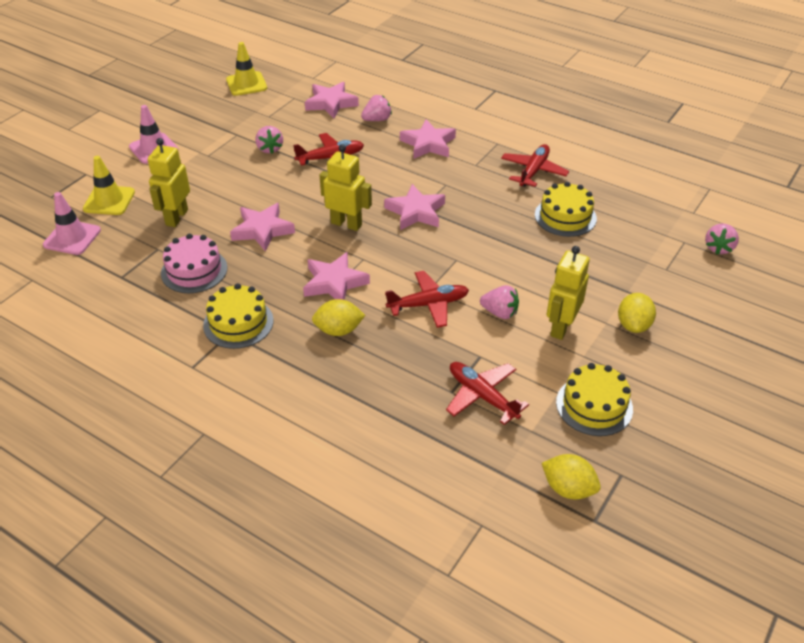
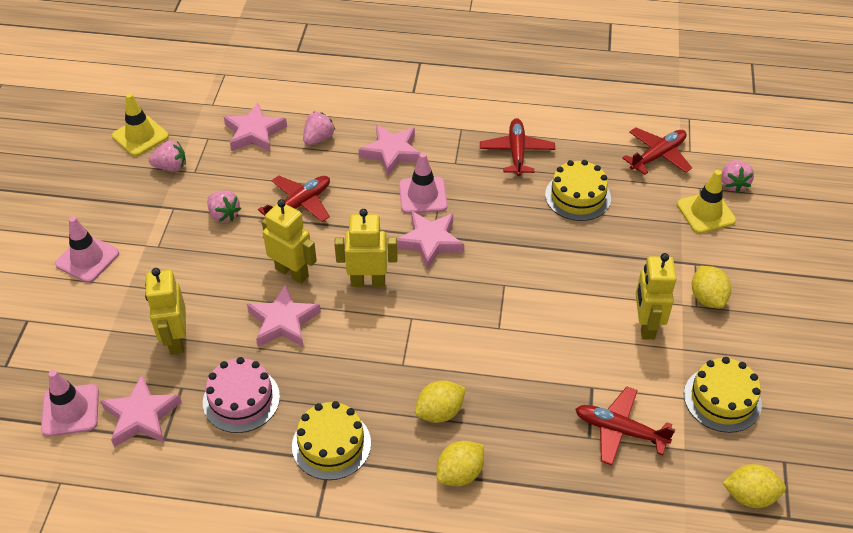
camera: 25 degrees left, 5 degrees up
yellow traffic cone [83,156,135,215] -> yellow traffic cone moved to [677,170,736,234]
pink star [303,252,370,300] -> pink star moved to [100,375,182,447]
red plane [385,271,469,328] -> red plane moved to [622,127,692,175]
pink strawberry [480,285,519,319] -> pink strawberry moved to [149,141,186,172]
none -> yellow robot [262,199,317,284]
none -> pink traffic cone [399,153,447,214]
none -> yellow lemon [436,441,484,486]

